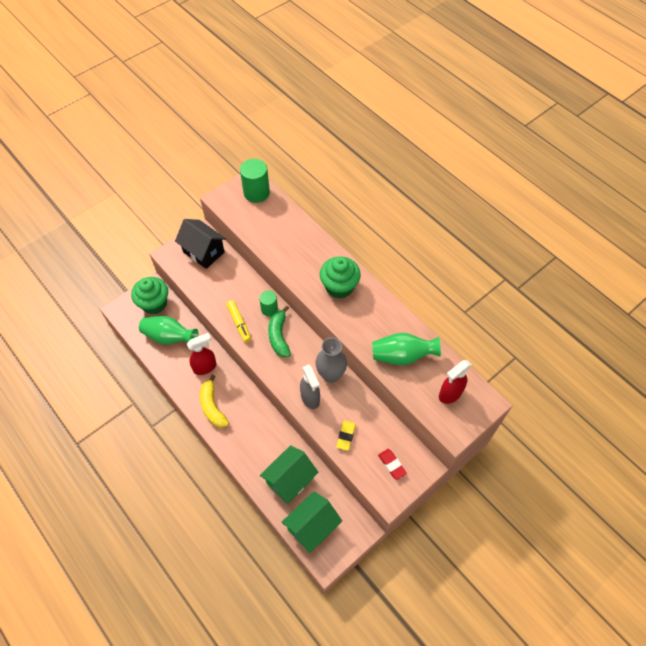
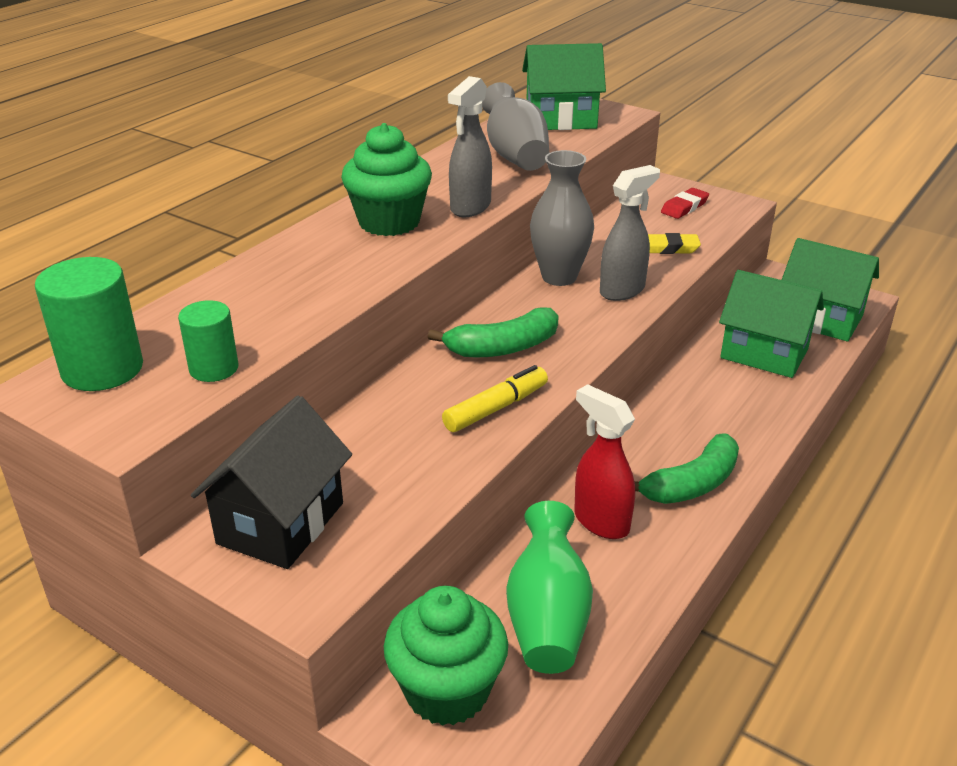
camera: 105 degrees left, 25 degrees down
yellow banana [200,374,229,428] -> green banana [634,433,739,504]
green cylinder [259,290,278,316] -> green cylinder moved to [178,300,239,382]
green vase [372,333,441,365] -> grey vase [482,82,549,171]
red spray bottle [439,360,472,404] -> green house [522,43,606,130]
none -> grey spray bottle [448,76,492,217]

